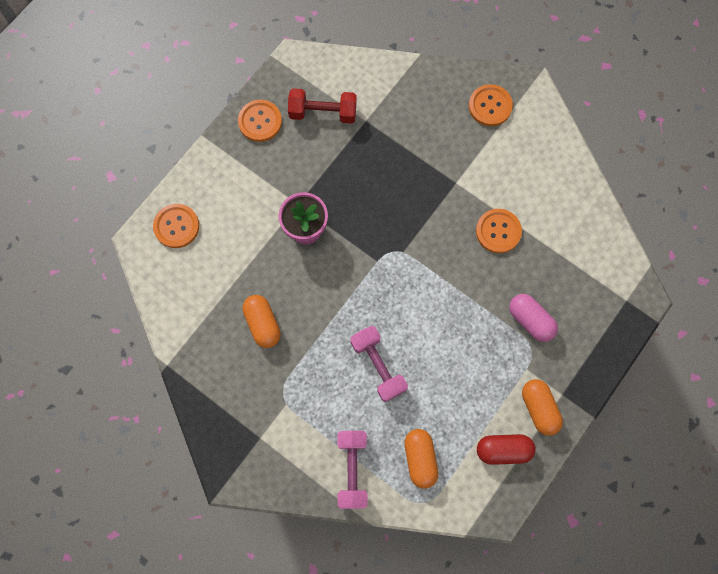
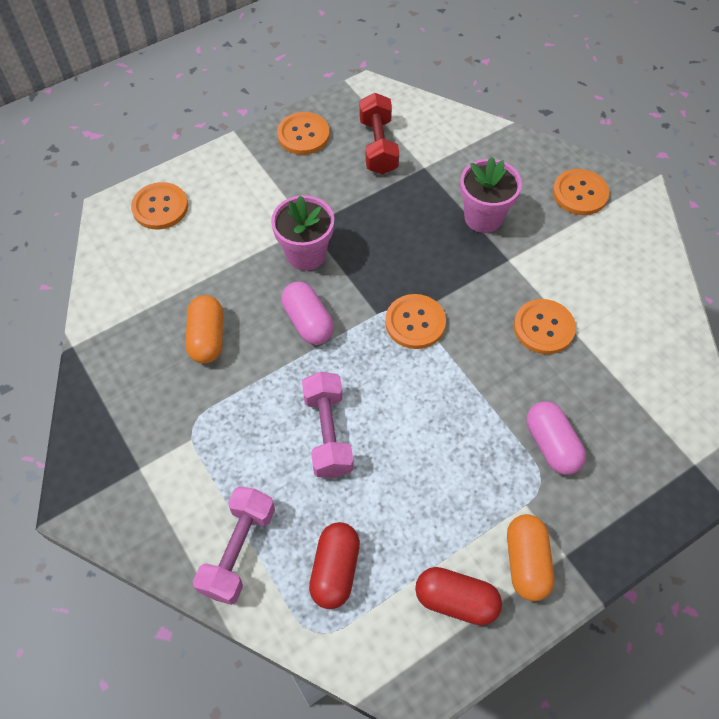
camera: 20 degrees right, 15 degrees down
red dumbbell [288,88,357,124] -> red dumbbell turned 60 degrees clockwise [359,93,399,174]
orange capsule [404,429,438,489] -> red capsule [309,522,360,609]
none -> pink capsule [281,282,334,345]
none -> orange button [385,294,446,349]
none -> pink flower pot [460,157,522,233]

